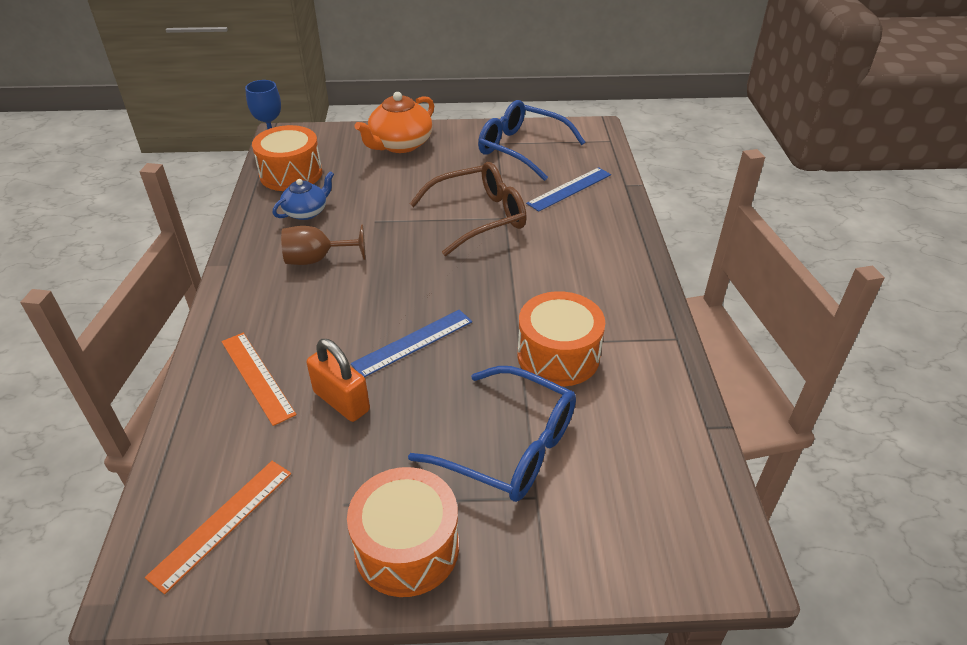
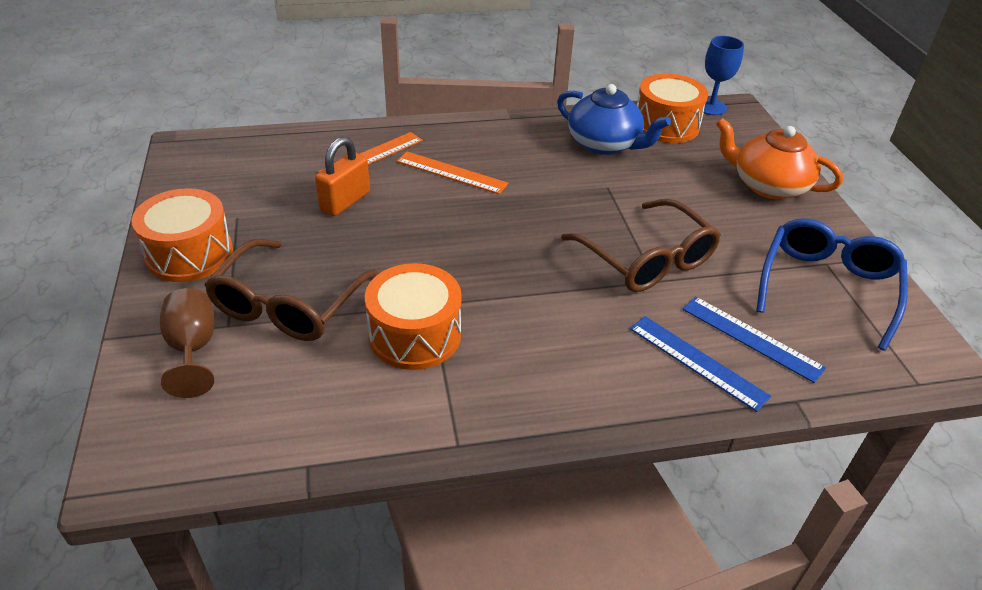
camera: 80 degrees right, 0 degrees up
orange ruler [145,461,291,594] -> orange ruler moved to [397,151,508,194]
blue teapot [273,171,334,220] -> blue teapot [557,84,671,155], size x1.61
brown goblet [281,225,365,265] -> brown goblet moved to [160,288,215,398]
blue ruler [351,310,472,377] -> blue ruler moved to [630,316,771,412]
blue glasses [408,366,576,502] -> brown glasses [204,239,379,341]

